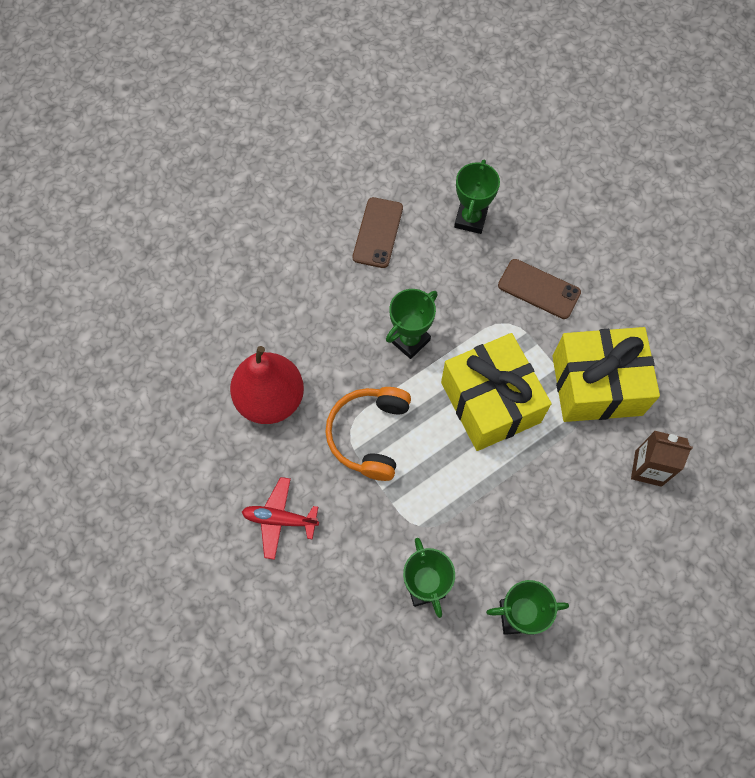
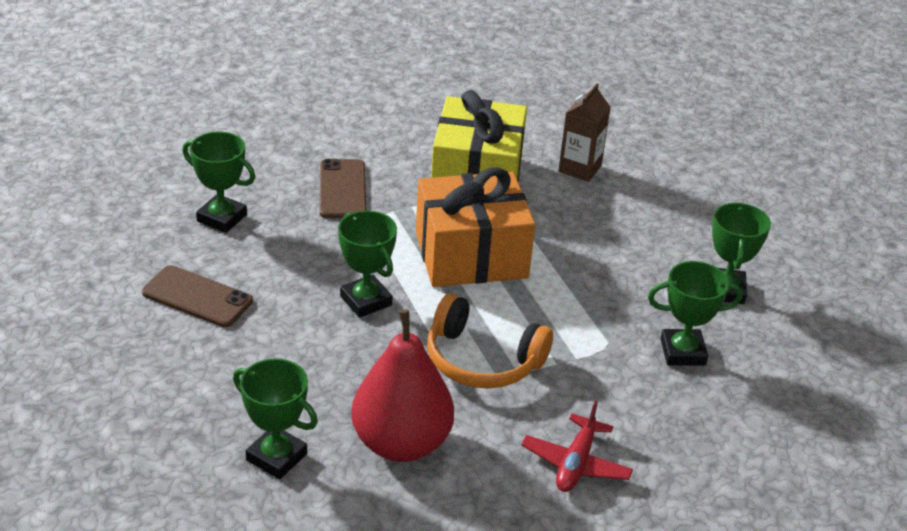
camera: 80 degrees left, 30 degrees down
yellow gift [441,333,551,451] -> orange gift [416,167,535,287]
brown phone [498,259,581,319] -> brown phone turned 45 degrees counterclockwise [320,159,366,218]
none -> green trophy [233,358,318,479]

